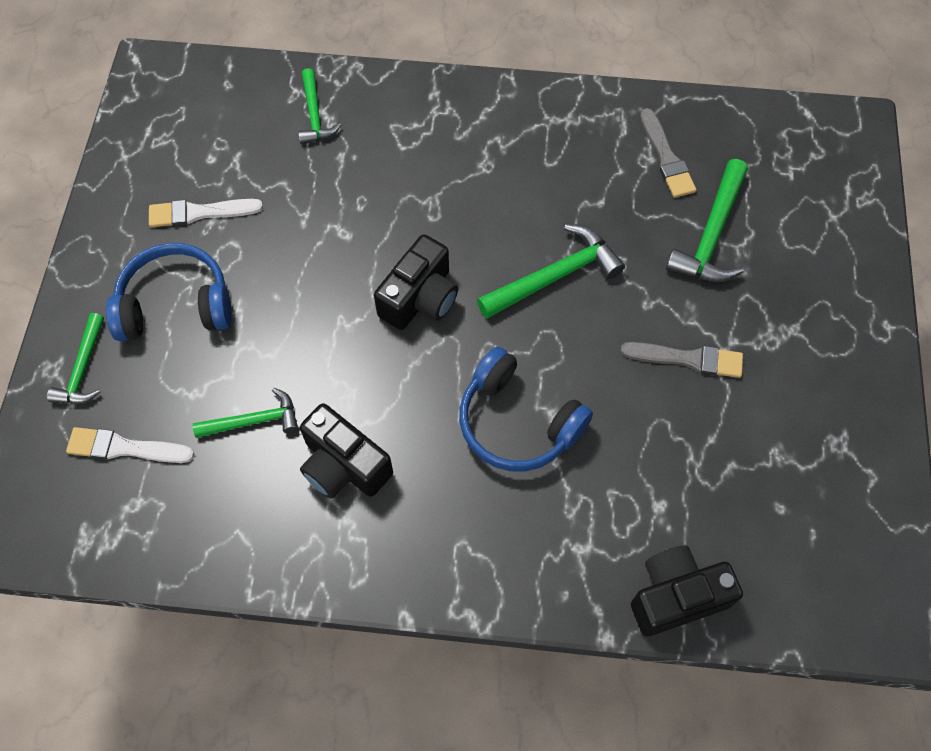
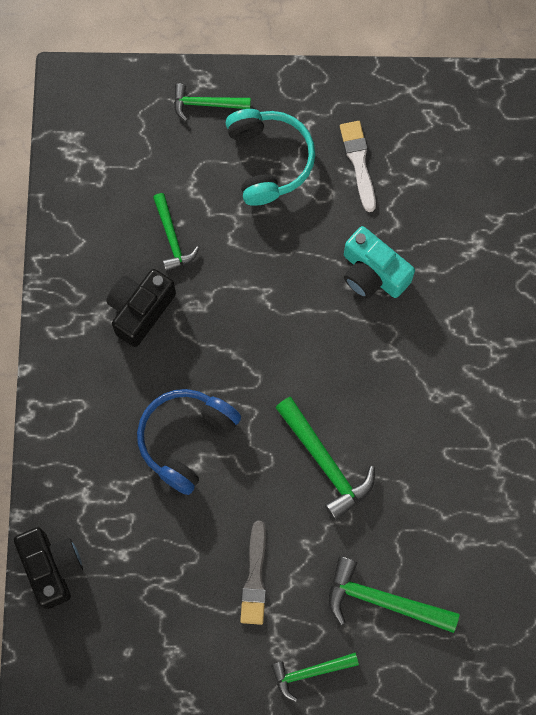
camera: 85 degrees right, 10 degrees up
white brush [66,427,194,463] -> none
blue headphones [106,243,232,341] -> turquoise headphones [226,109,315,206]
green hammer [298,68,341,144] -> green hammer moved to [271,653,359,702]
black camera [374,234,458,330] -> none
grey brush [640,108,697,198] -> none
none -> turquoise camera [344,226,415,299]

